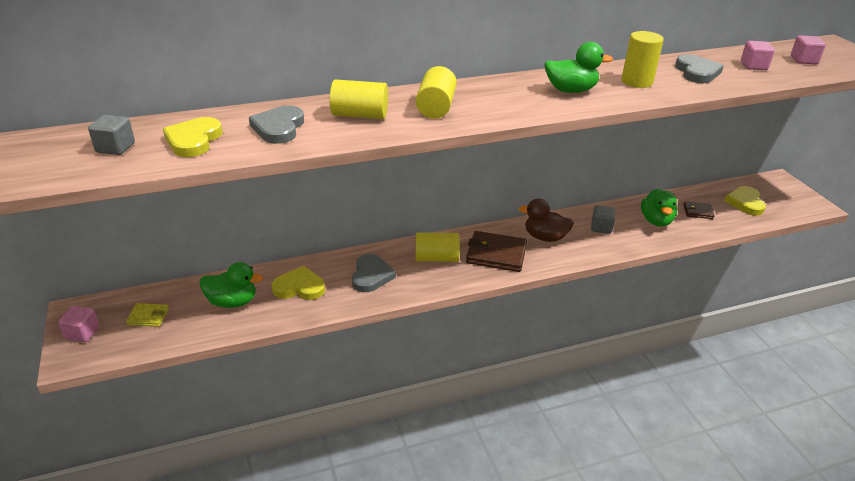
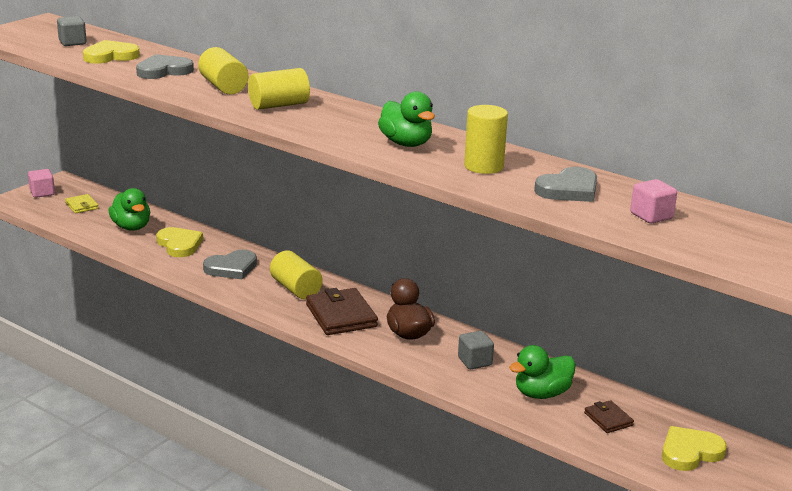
camera: 55 degrees right, 10 degrees down
pink cube [791,35,826,64] -> none

